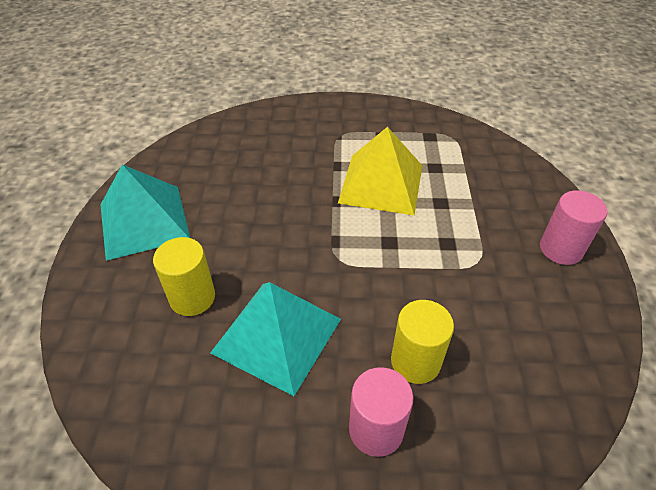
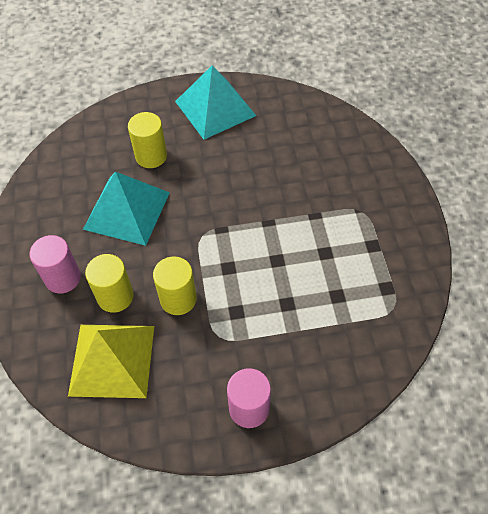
camera: 80 degrees right, 10 degrees up
yellow pyramid [338,127,422,215] -> yellow pyramid moved to [68,325,154,398]
none -> yellow cylinder [153,256,197,315]

